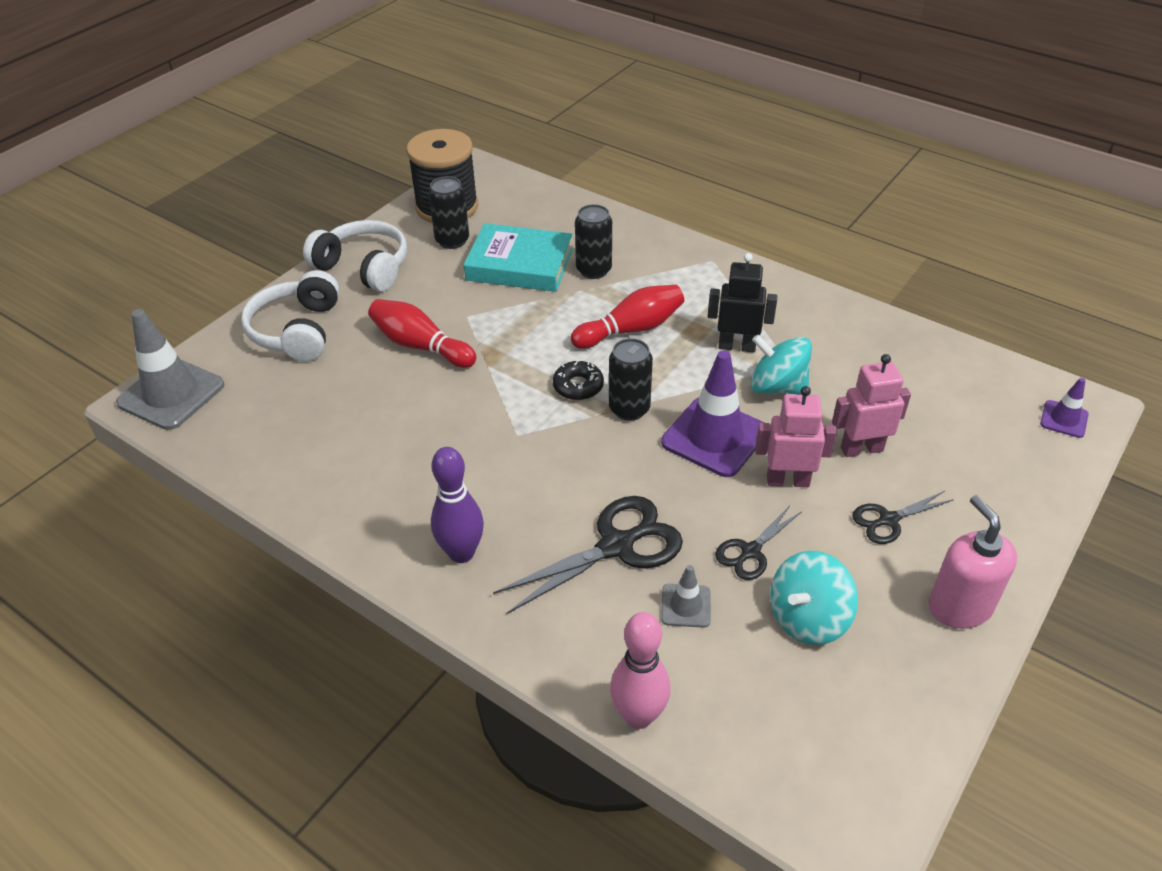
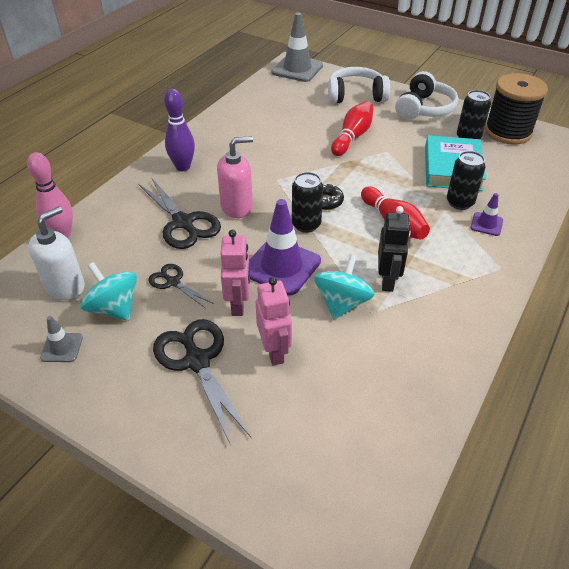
camera: 85 degrees right, 0 degrees up
grey traffic cone [661,565,711,628] -> grey traffic cone moved to [40,316,83,362]
black scissors [852,491,954,544] -> black scissors [153,319,252,445], size x1.78
pink soap dispenser [928,495,1017,629] -> pink soap dispenser moved to [217,136,253,218]
purple traffic cone [1040,378,1089,438] -> purple traffic cone moved to [470,193,503,236]
none -> white soap dispenser [28,206,85,300]

